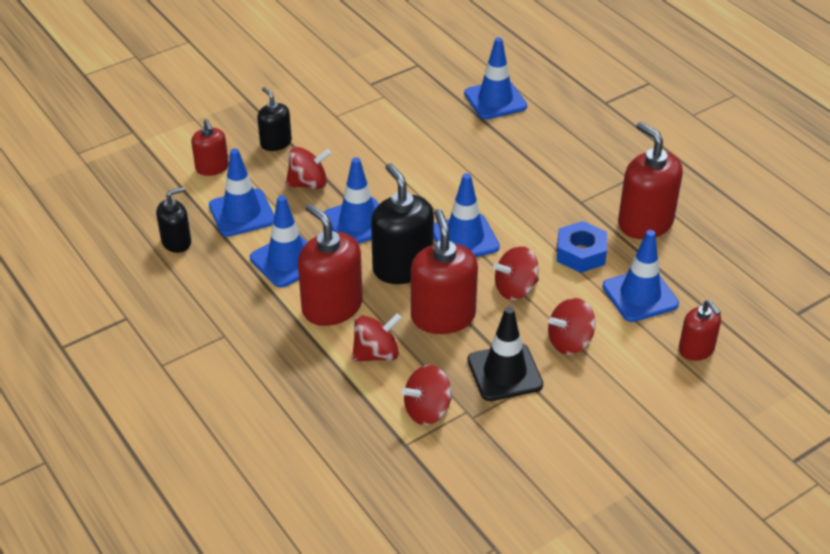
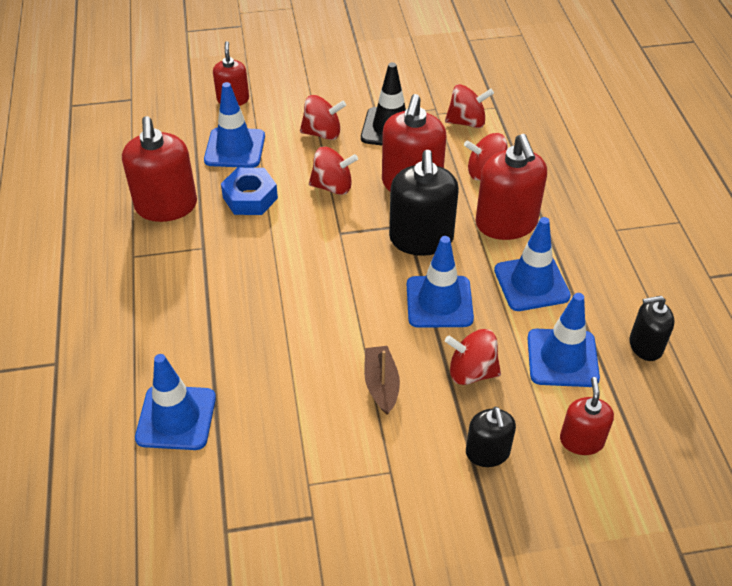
camera: 155 degrees left, 5 degrees up
blue traffic cone [434,173,500,257] -> none
none -> brown boat [364,346,400,415]

